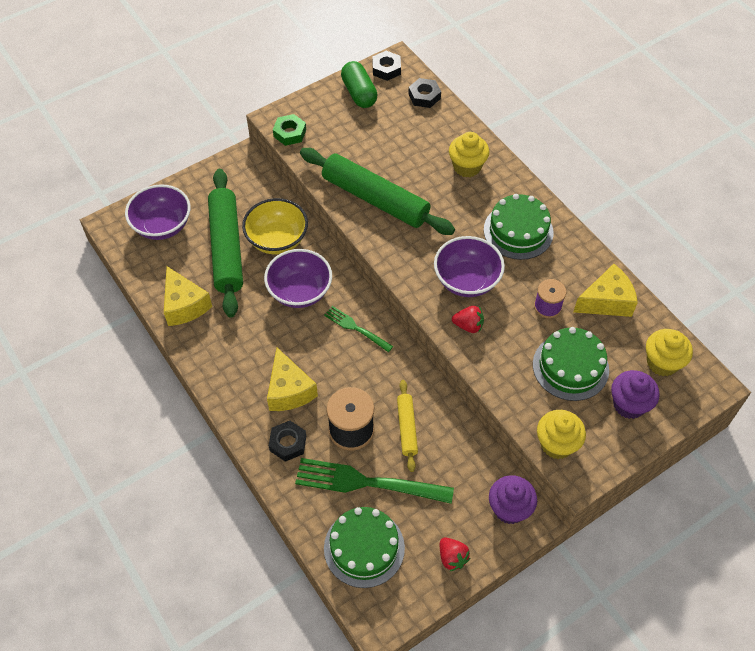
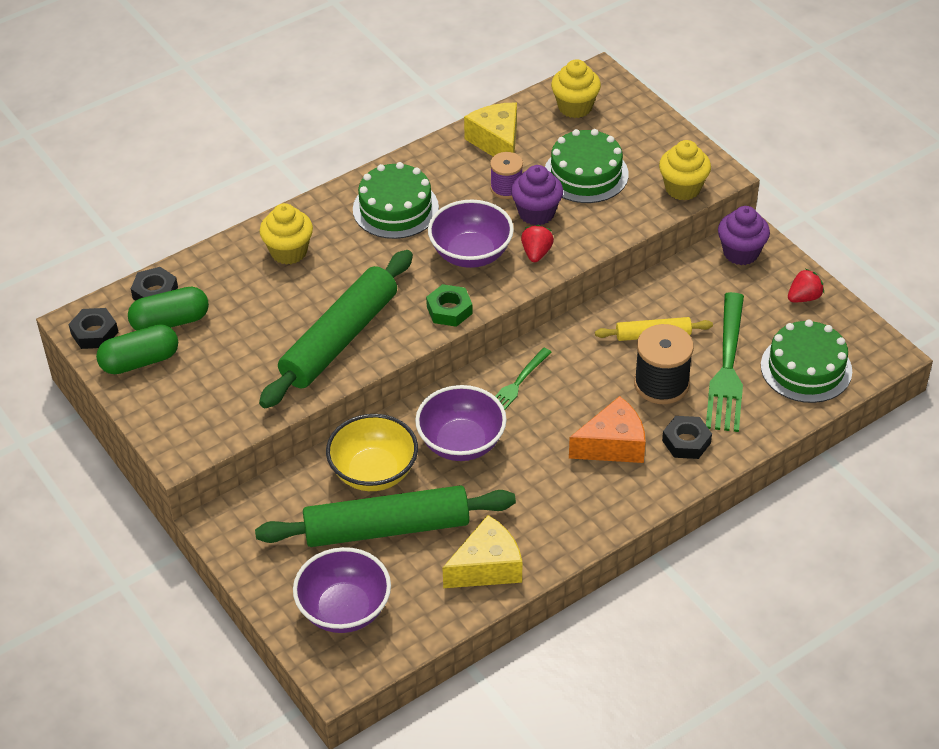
camera: 90 degrees left, 10 degrees down
yellow cheese [267,348,318,411] -> orange cheese [569,396,646,463]
green nut [273,114,306,146] -> green nut moved to [426,284,473,327]
purple cupcake [611,370,660,419] -> purple cupcake moved to [511,165,563,226]
none -> green capsule [128,287,209,331]

